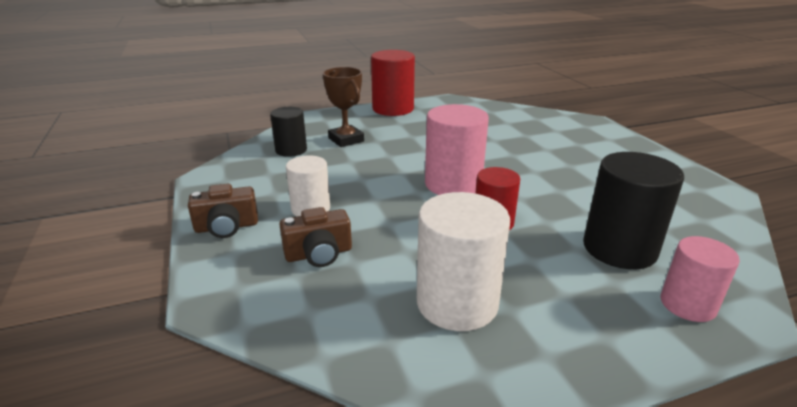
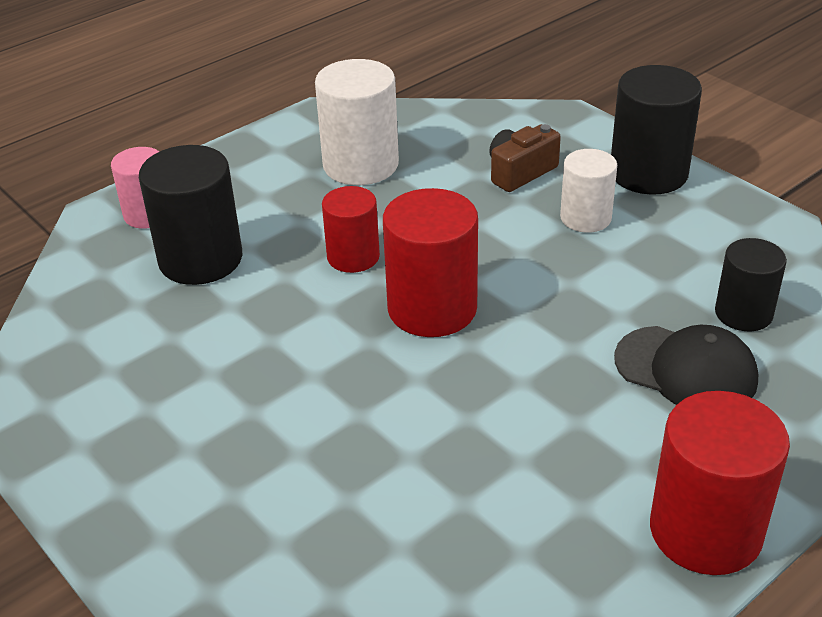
camera: 160 degrees right, 10 degrees up
brown camera [188,184,258,238] -> black cylinder [611,65,702,195]
brown trophy [323,67,364,147] -> black cap [614,325,758,405]
pink cylinder [425,104,489,195] -> red cylinder [383,188,478,337]

